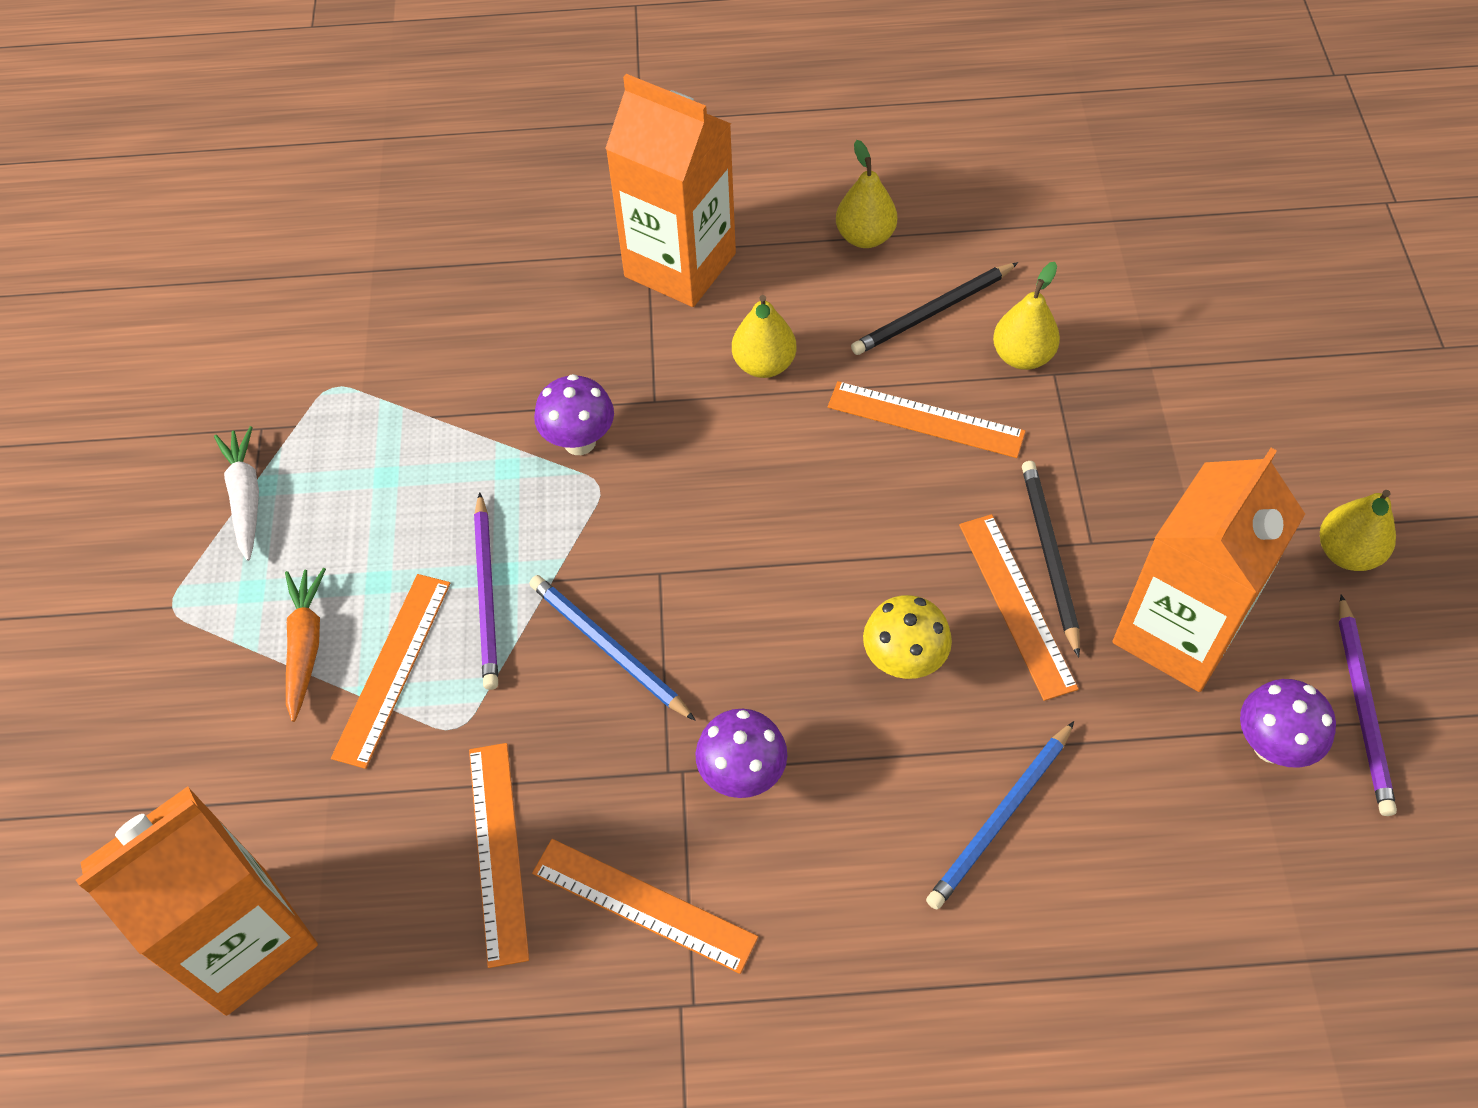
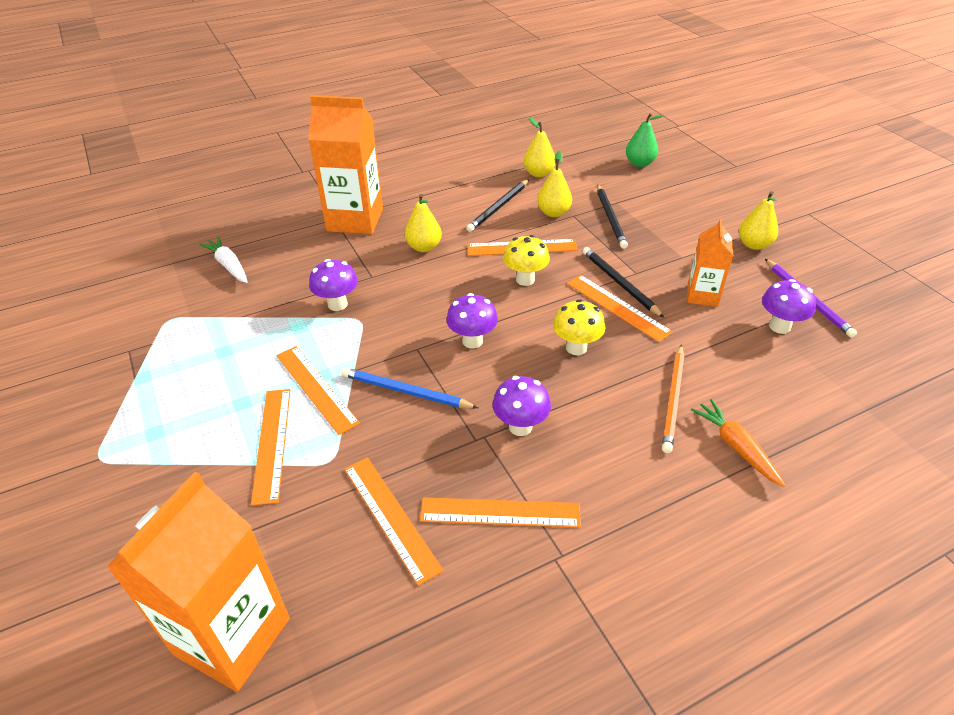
camera: 25 degrees left, 15 degrees down
white carrot [214,426,259,561] -> white carrot moved to [199,236,248,283]
orange carrot [285,568,326,722] -> orange carrot moved to [691,399,786,487]
purple pencil [474,492,498,690] -> orange ruler [276,346,360,435]
yellow pear [836,140,897,248] -> yellow pear moved to [523,117,555,177]
blue pencil [926,721,1074,910] -> orange pencil [662,344,684,453]
orange carton [1112,448,1305,692] -> orange carton [687,219,733,307], size x0.56
none -> purple mushroom [446,293,498,348]
none -> yellow mushroom [503,235,550,286]
none -> black pencil [597,184,628,249]
none -> green pear [626,113,664,167]

